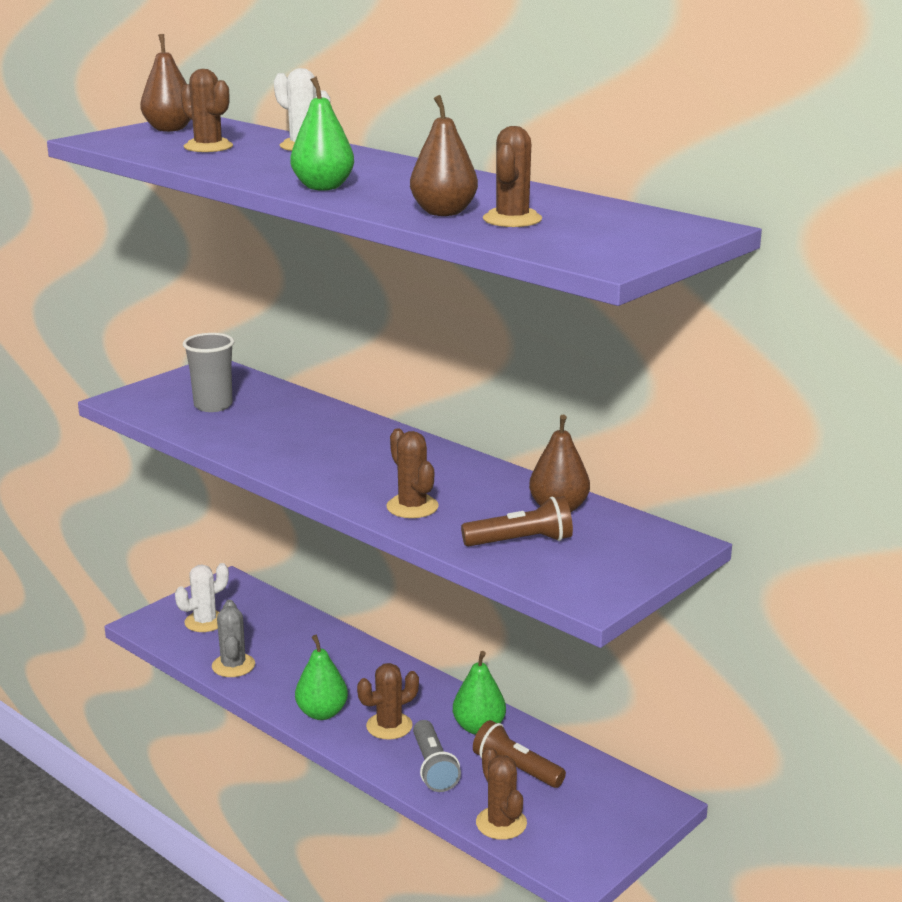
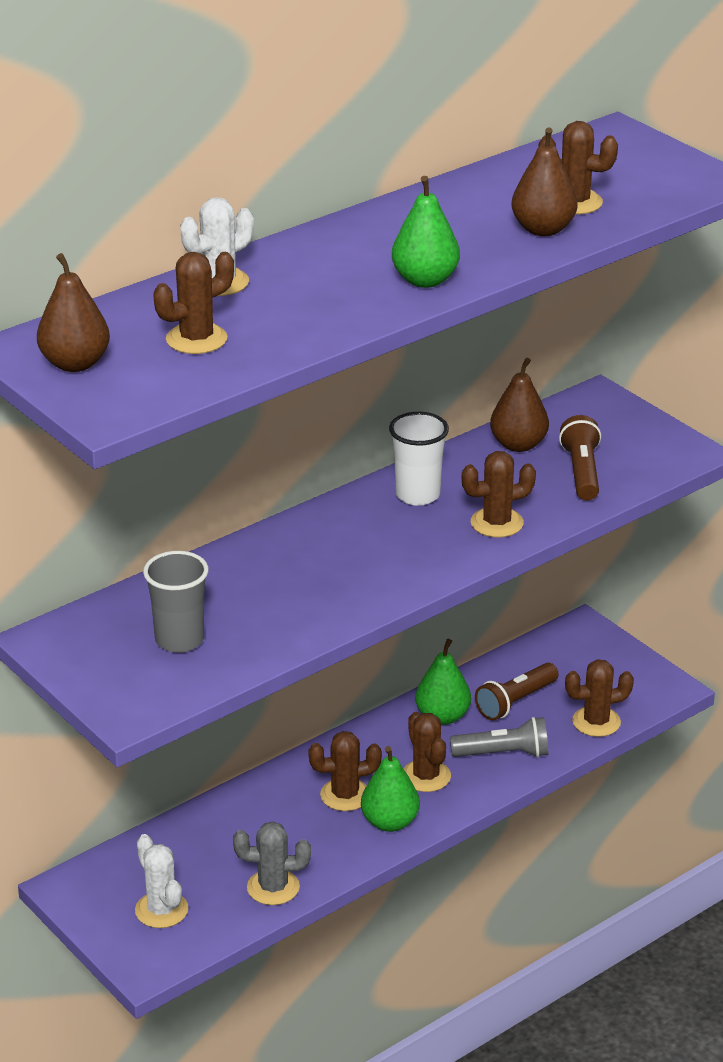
camera: 80 degrees left, 10 degrees up
none -> brown cactus [308,731,382,811]
none -> white cup [389,412,449,506]

